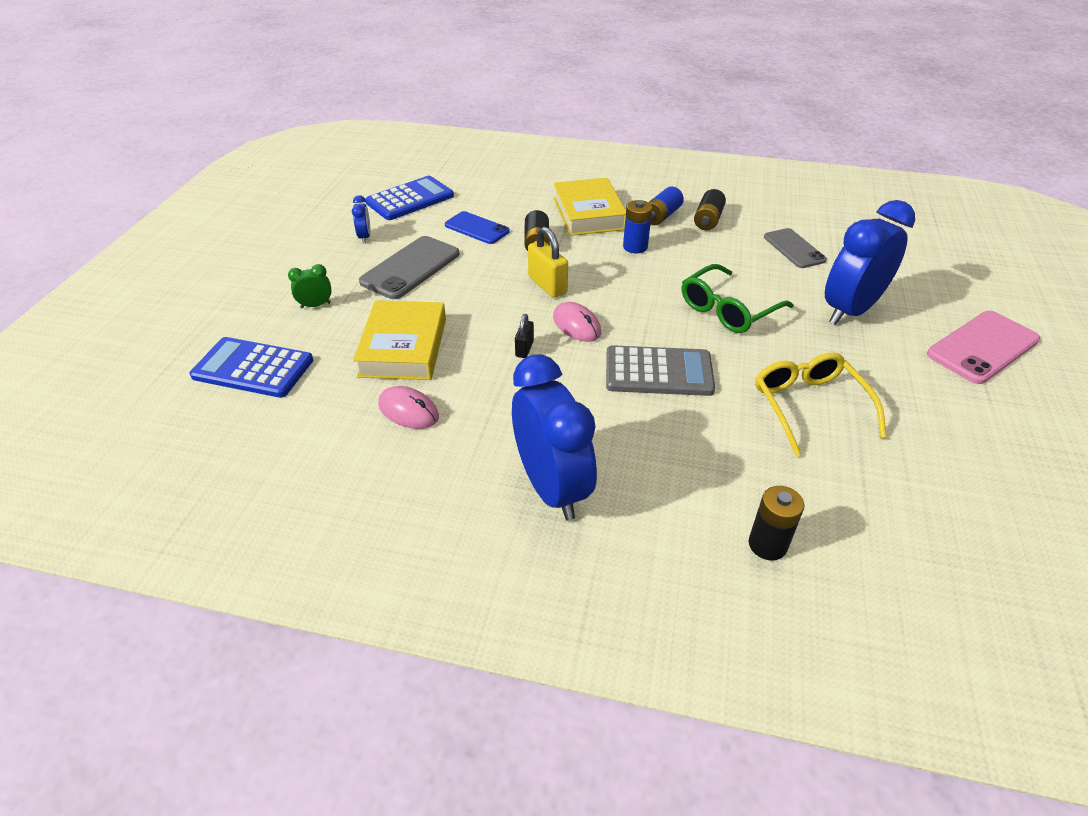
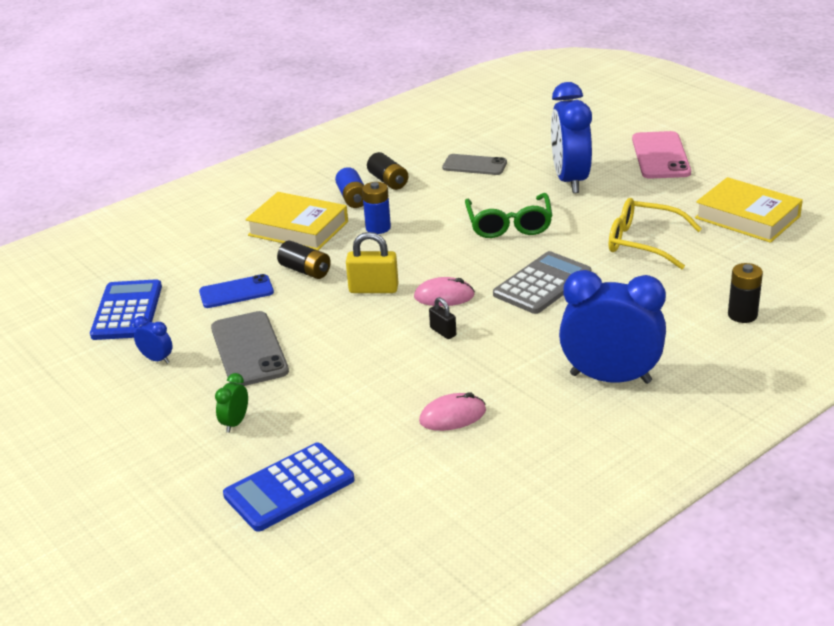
camera: 50 degrees left, 10 degrees down
yellow book [353,300,446,380] -> yellow book moved to [695,177,803,243]

